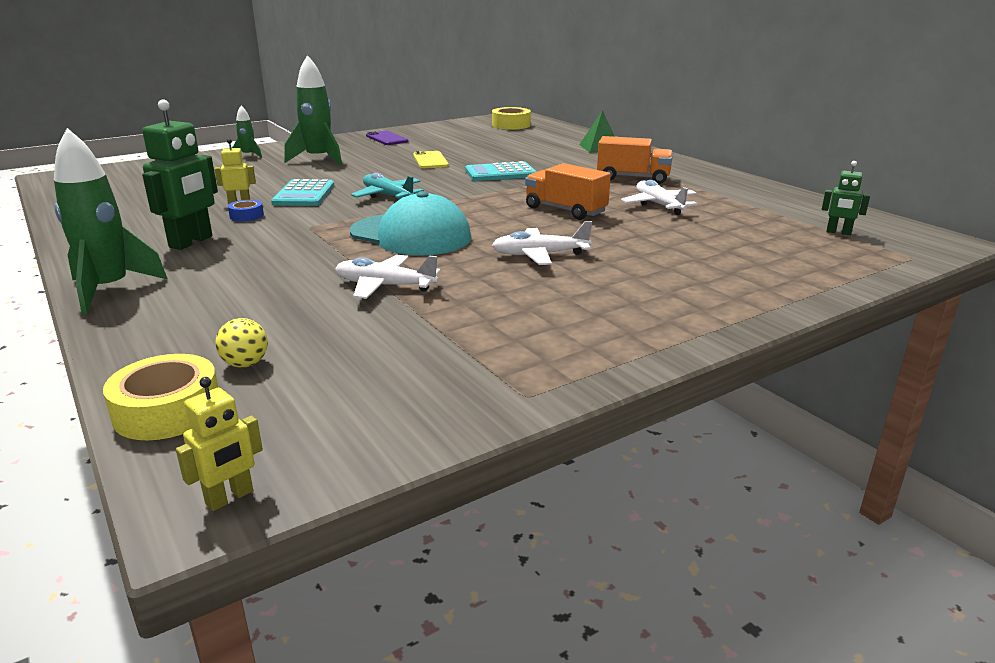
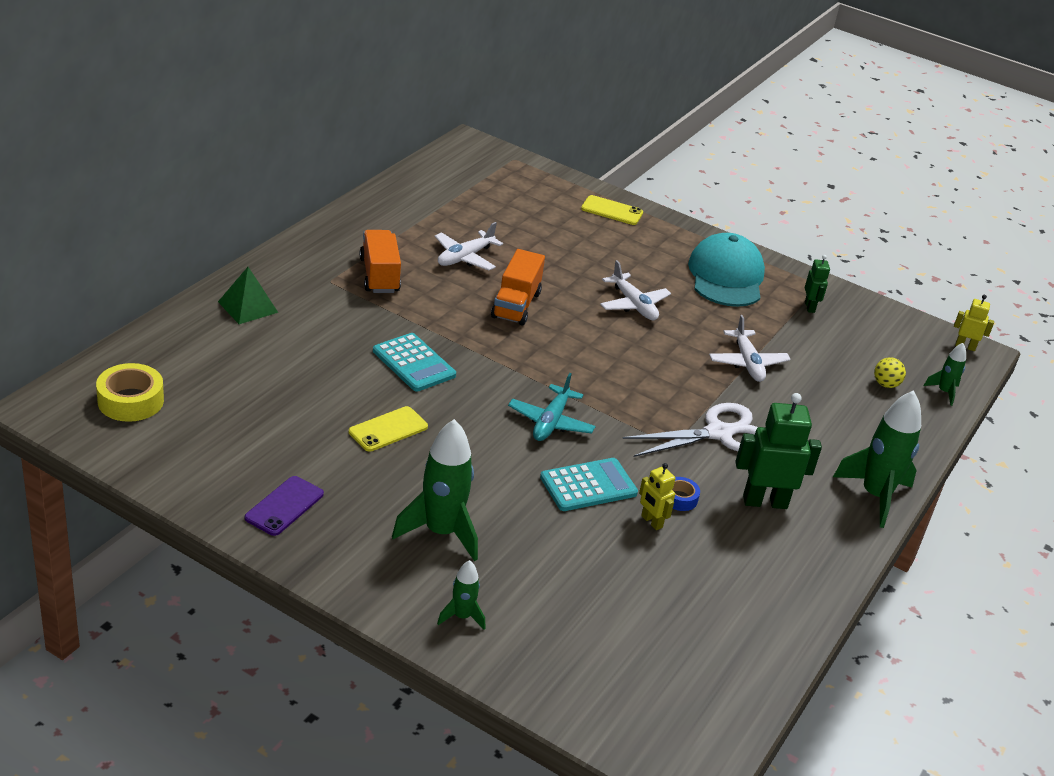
camera: 120 degrees left, 10 degrees up
yellow tape [103,354,218,440] -> green rocket [924,343,966,406]
turquoise cap [350,191,471,256] -> turquoise cap moved to [688,233,765,307]
green robot [822,161,870,235] -> green robot moved to [805,255,830,313]
none -> yellow phone [581,195,643,225]
none -> white scissors [623,403,758,457]

